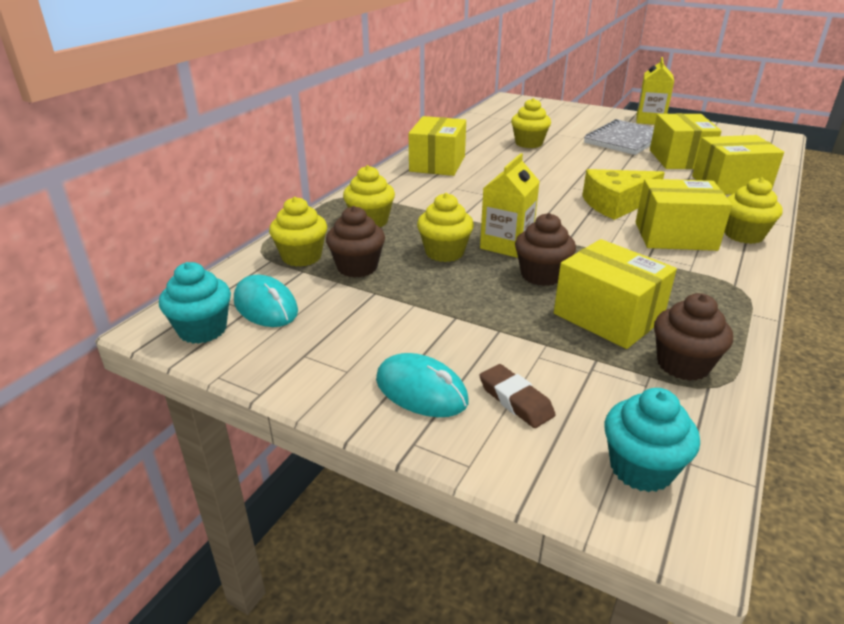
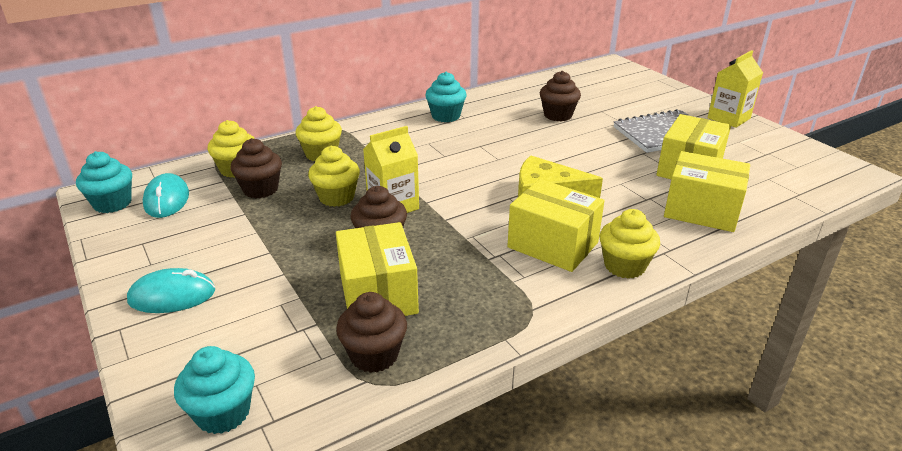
camera: 30 degrees right, 0 degrees up
turquoise mouse [376,353,469,417] -> turquoise mouse turned 75 degrees counterclockwise [127,268,215,313]
yellow box [409,116,466,176] -> turquoise cupcake [425,72,466,122]
brown eraser [479,364,556,428] -> none
yellow cupcake [511,98,551,148] -> brown cupcake [540,71,581,121]

